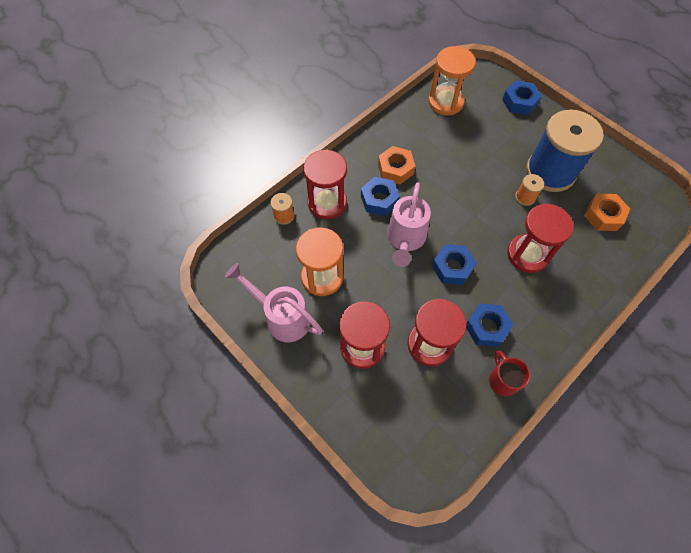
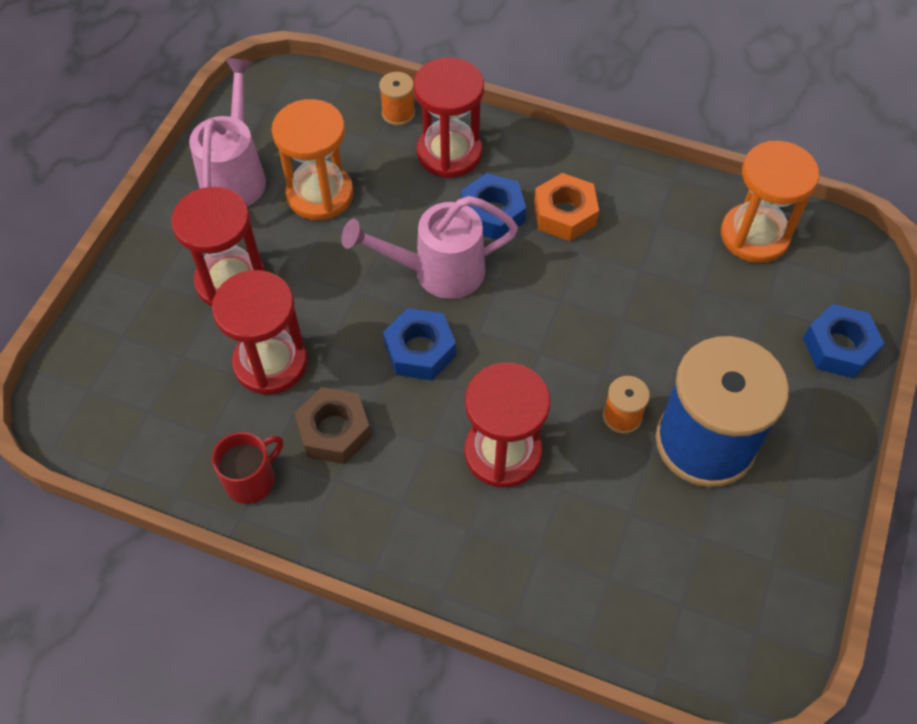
camera: 65 degrees right, 5 degrees down
blue nut [466,303,514,347] -> brown nut [294,387,371,464]
orange nut [584,194,630,231] -> none

